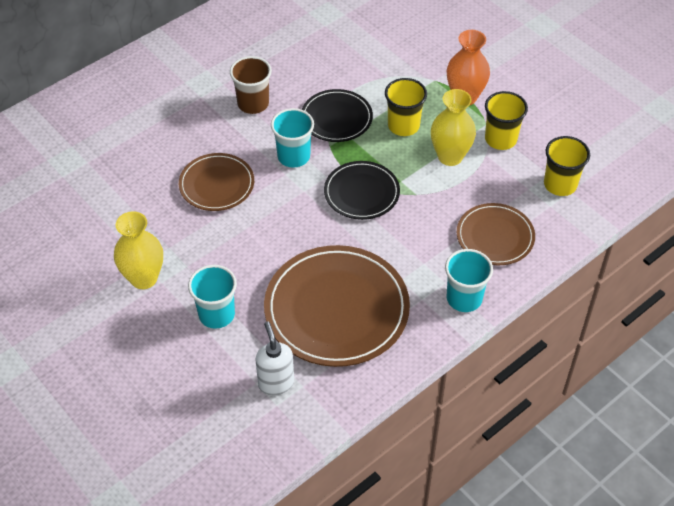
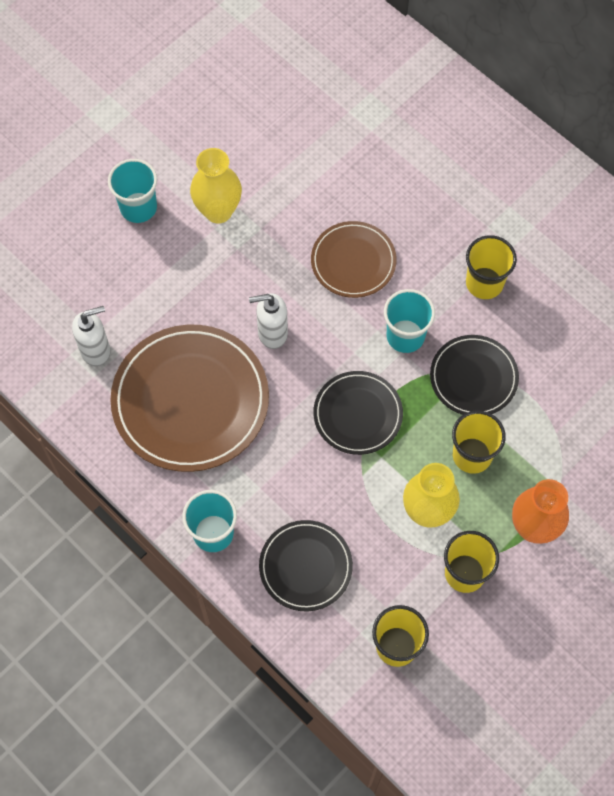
camera: 85 degrees right, 15 degrees up
turquoise cup [188,265,237,329] -> turquoise cup moved to [108,159,157,223]
brown cup [230,56,272,114] -> yellow cup [466,235,517,299]
brown plate [457,203,535,265] -> black plate [259,520,353,611]
none -> white soap dispenser [249,293,288,349]

